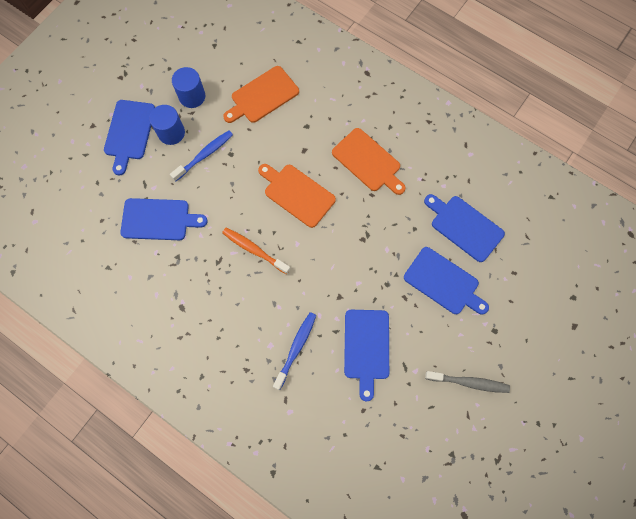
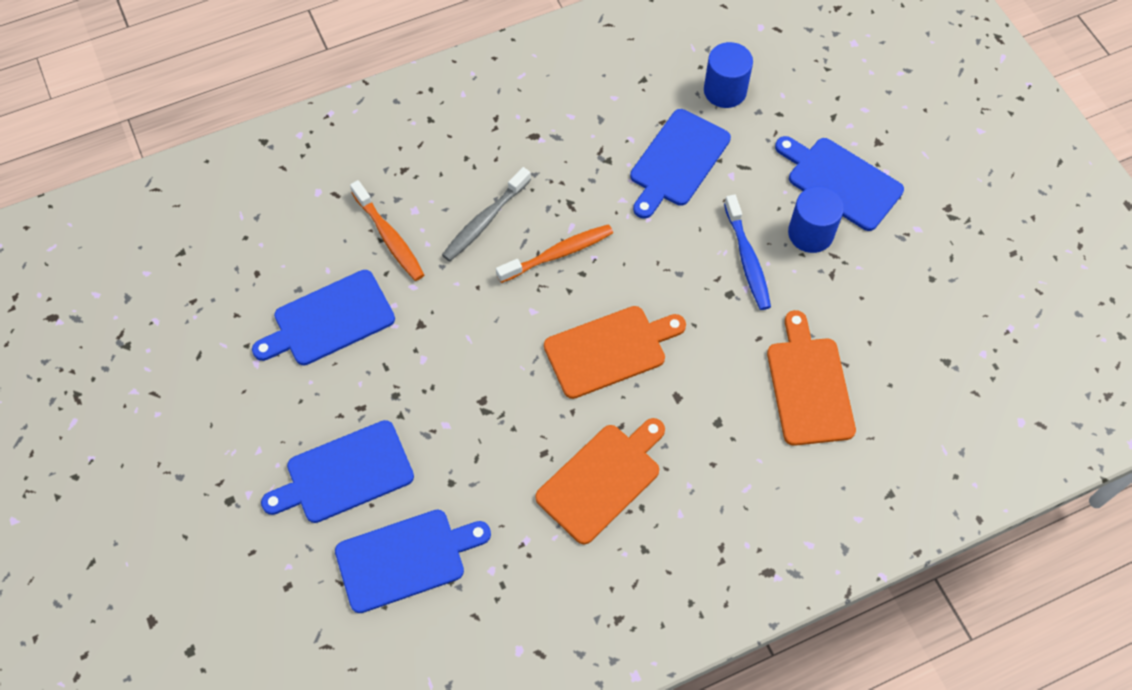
camera: 120 degrees right, 10 degrees down
blue cylinder [172,67,205,108] -> blue cylinder moved to [704,42,753,108]
blue toothbrush [273,312,316,390] -> orange toothbrush [350,180,424,281]
orange cutting board [332,128,406,195] -> orange cutting board turned 150 degrees clockwise [535,418,665,544]
blue cutting board [344,310,389,402] -> blue cutting board turned 60 degrees counterclockwise [252,270,395,365]
grey toothbrush [425,371,510,393] -> grey toothbrush moved to [442,167,531,261]

